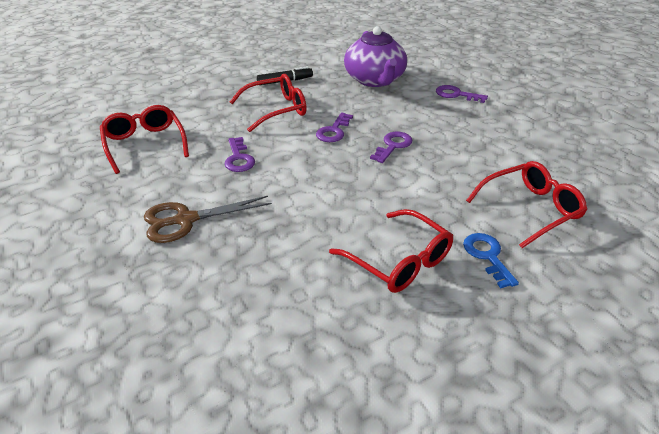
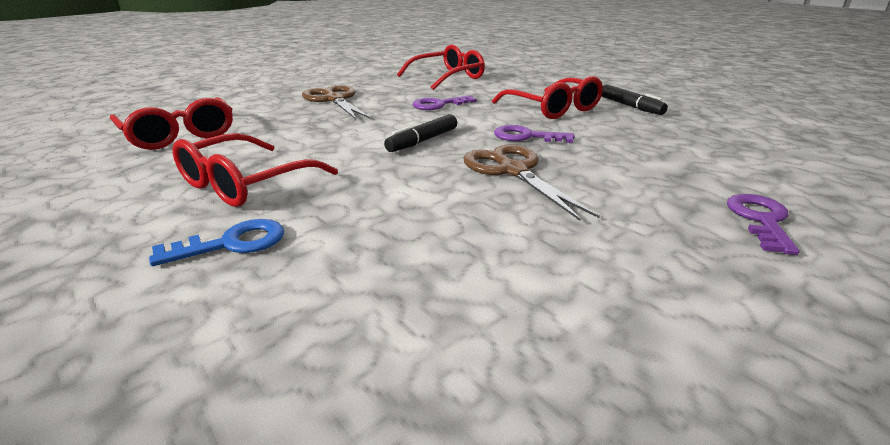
camera: 80 degrees right, 10 degrees down
purple teapot [344,26,407,87] -> none
purple key [370,132,412,163] -> brown scissors [464,144,600,221]
red glasses [466,161,587,248] -> red glasses moved to [110,97,233,150]
none -> black marker [384,114,457,152]

